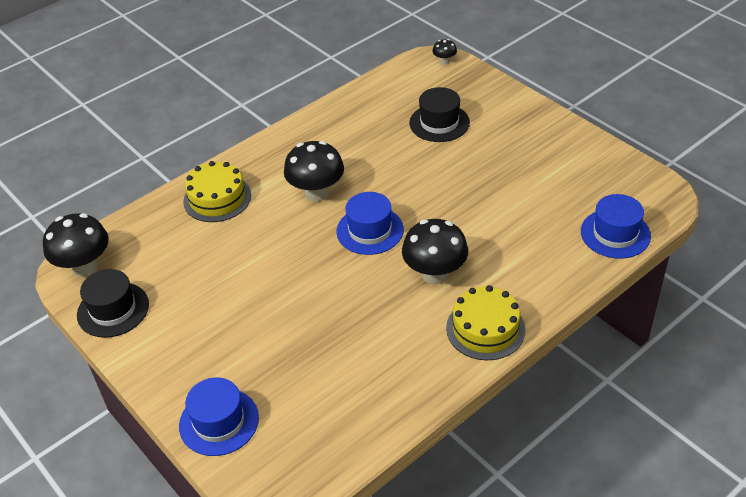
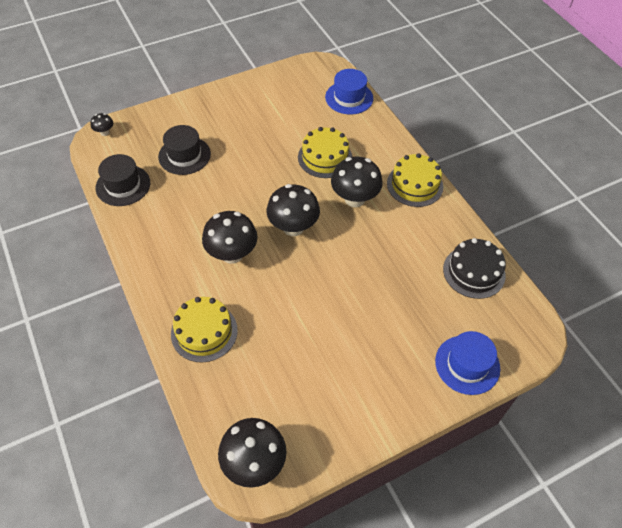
camera: 80 degrees left, 10 degrees up
black hat [77,269,149,338] -> black hat moved to [96,154,150,206]
blue hat [336,192,404,255] -> black mushroom [267,184,320,236]
none -> yellow cake [298,127,352,178]
none -> black cake [443,238,506,299]

